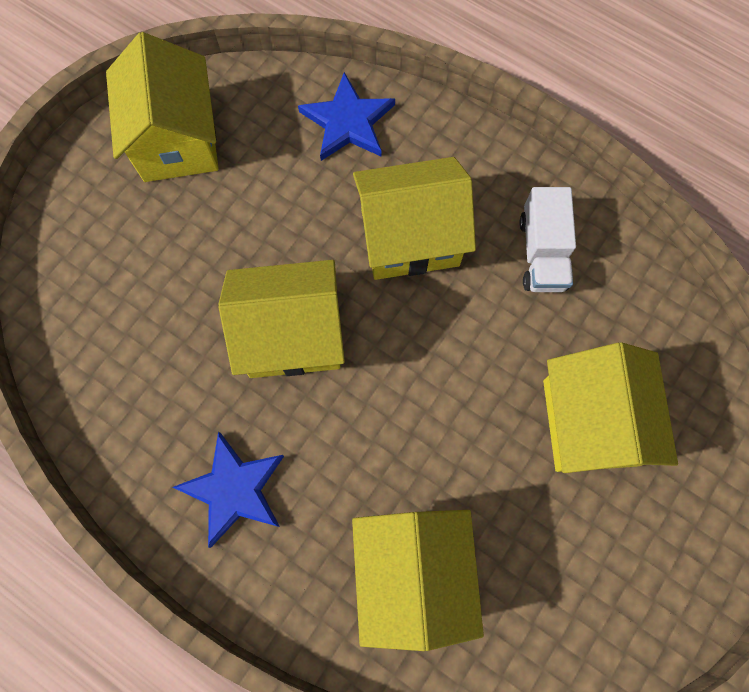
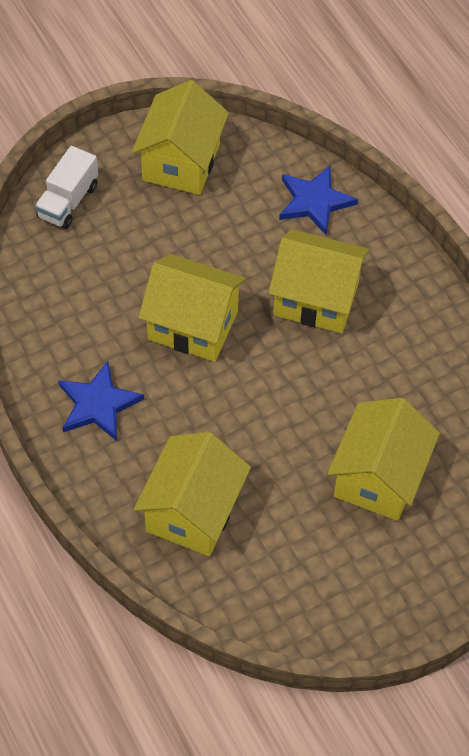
camera: 25 degrees right, 15 degrees down
white truck [519,187,576,292] -> white truck moved to [35,146,98,229]

